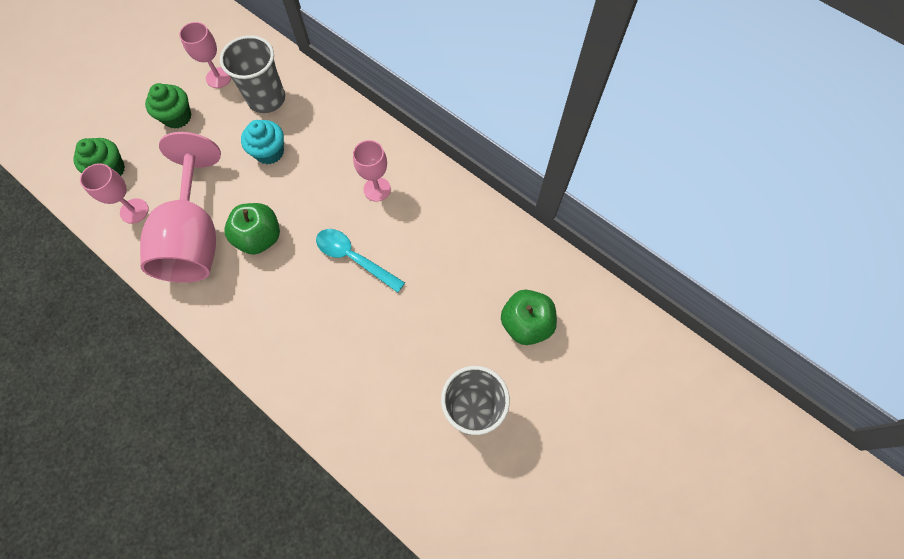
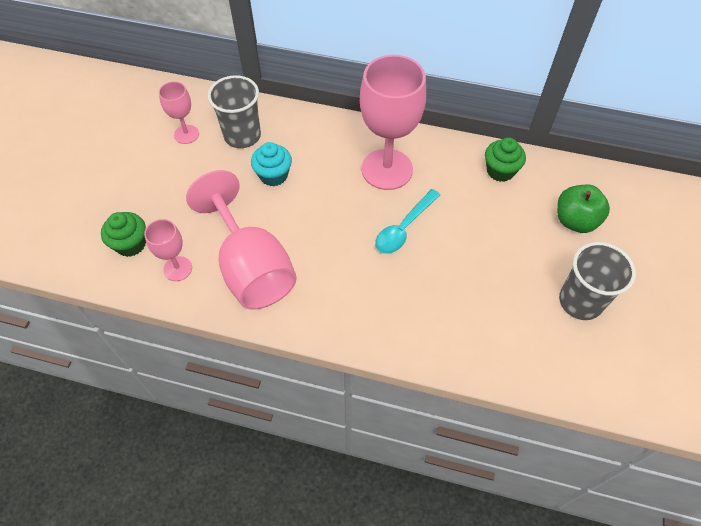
camera: 25 degrees left, 10 degrees down
green cupcake [145,83,191,129] -> green cupcake moved to [485,138,526,182]
green apple [225,203,280,254] -> none
turquoise spoon [316,229,405,293] -> turquoise spoon turned 60 degrees counterclockwise [375,189,440,254]
pink goblet [353,140,391,202] -> pink goblet [360,55,426,190], size x2.01

